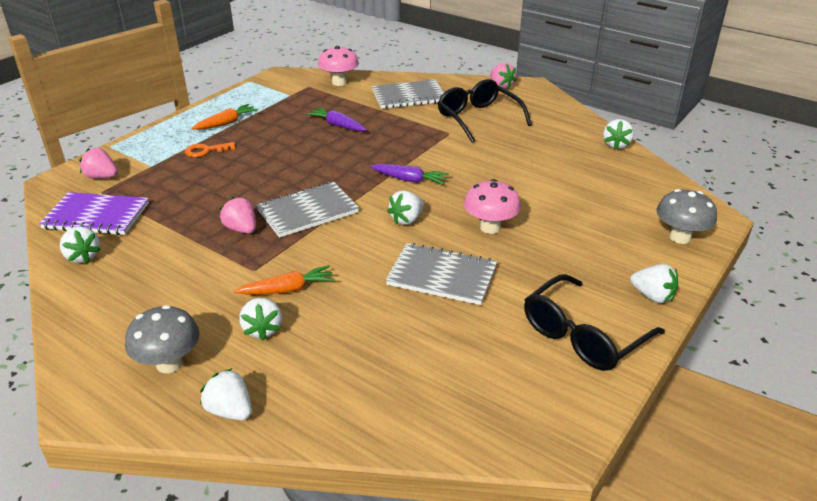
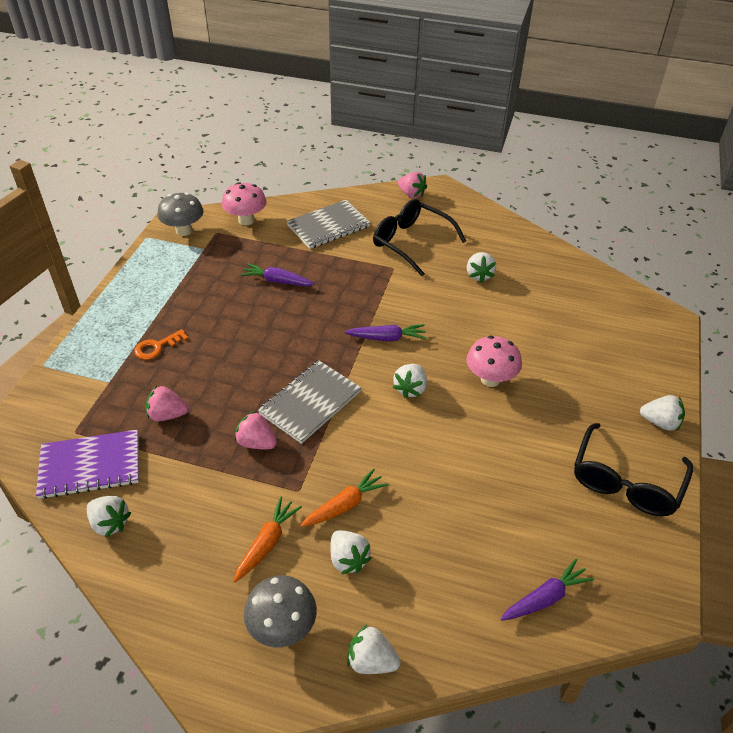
camera: 20 degrees left, 10 degrees up
pink strawberry [79,148,118,179] -> pink strawberry moved to [146,385,189,422]
orange carrot [192,104,258,130] -> orange carrot moved to [234,496,302,582]
grey notebook [386,243,497,305] -> none
white strawberry [603,119,634,150] -> white strawberry moved to [467,252,496,283]
grey mushroom [656,189,717,244] -> grey mushroom moved to [157,192,204,236]
none -> purple carrot [500,559,594,621]

